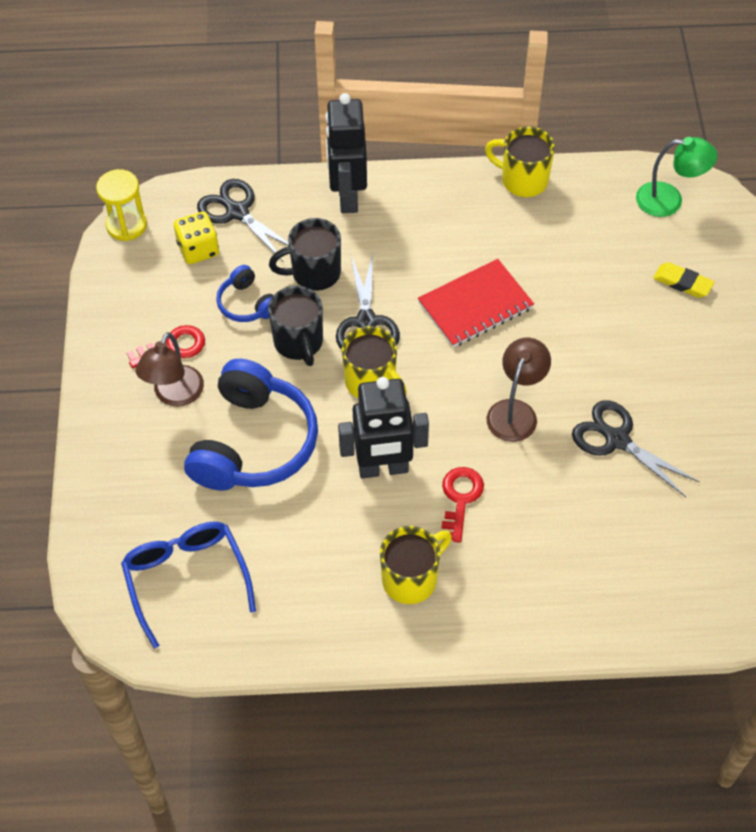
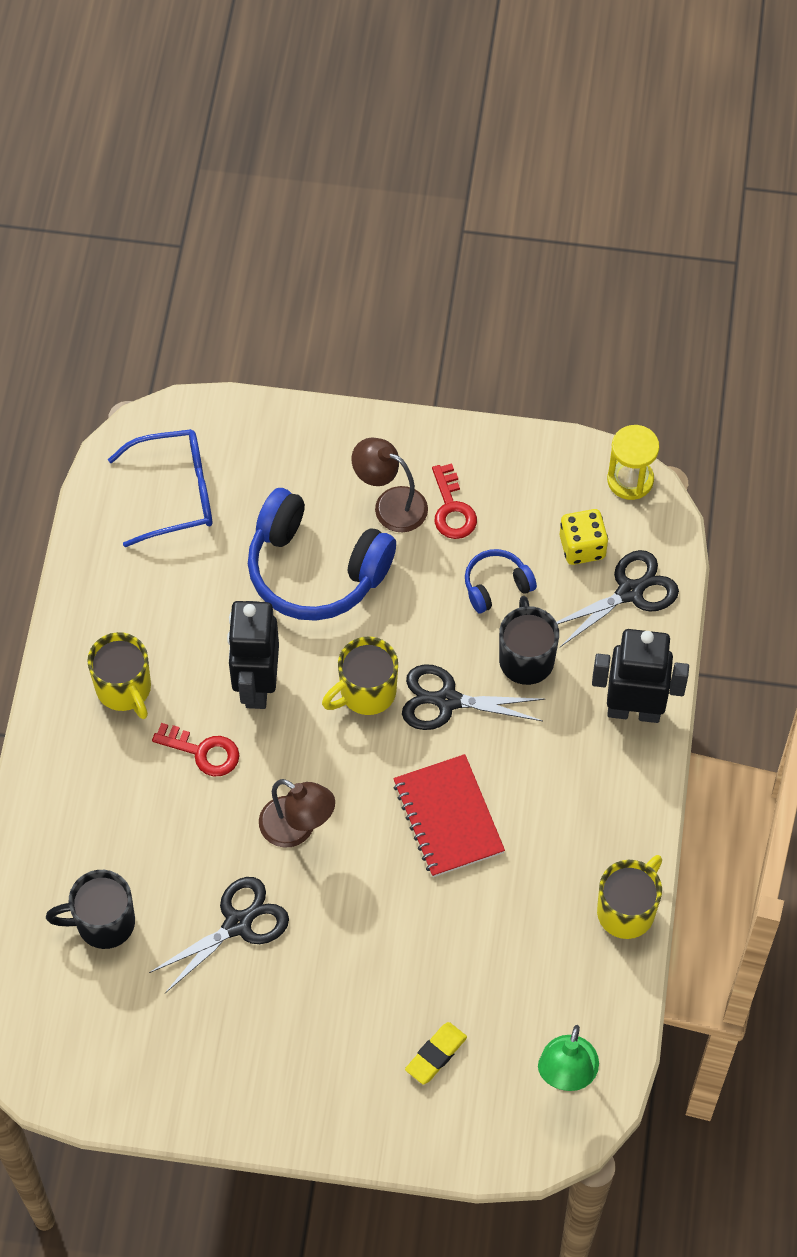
camera: 100 degrees right, 5 degrees up
black mug [268,286,323,366] -> black mug moved to [46,870,135,949]

